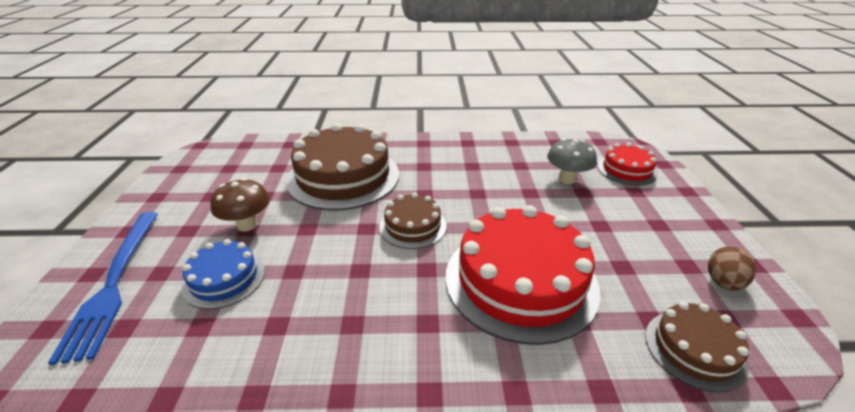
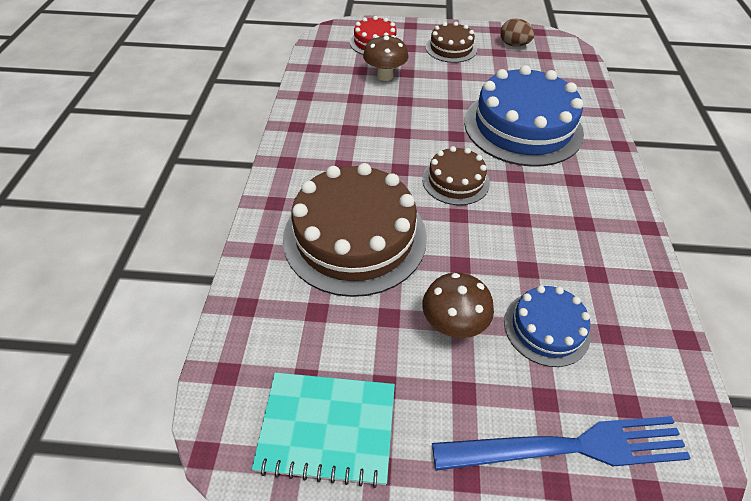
camera: 85 degrees left, 15 degrees up
red cake [446,205,601,345] -> blue cake [464,65,584,167]
grey mushroom [547,138,597,184] -> brown mushroom [363,35,408,81]
brown cake [645,302,749,393] -> brown cake moved to [426,22,477,63]
none -> turquoise notebook [252,372,395,488]

